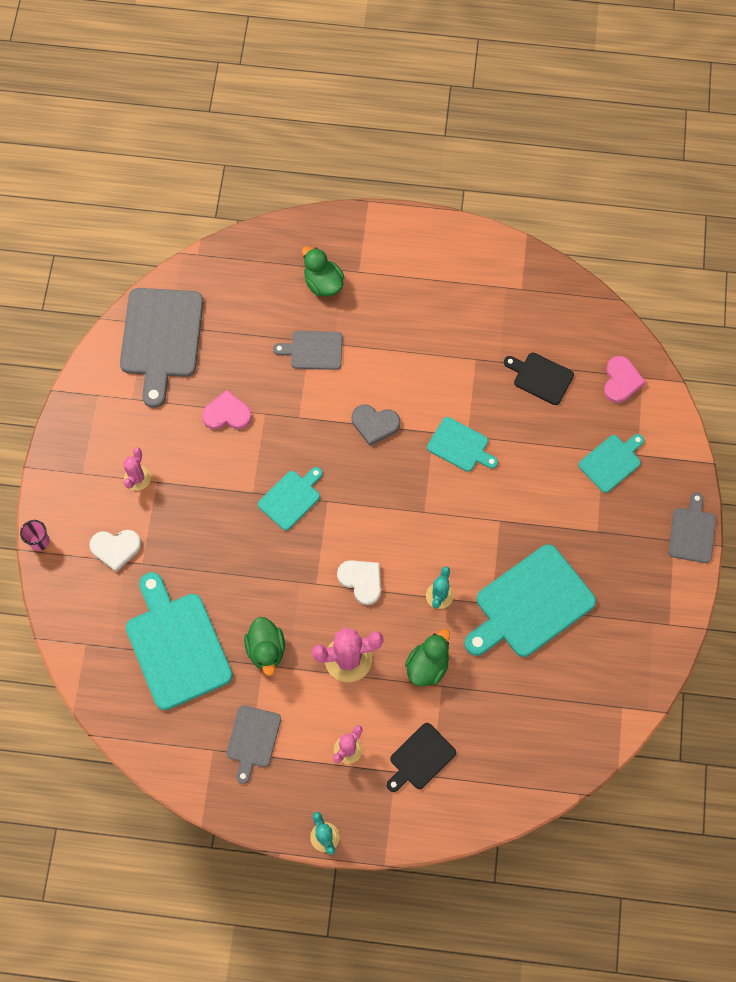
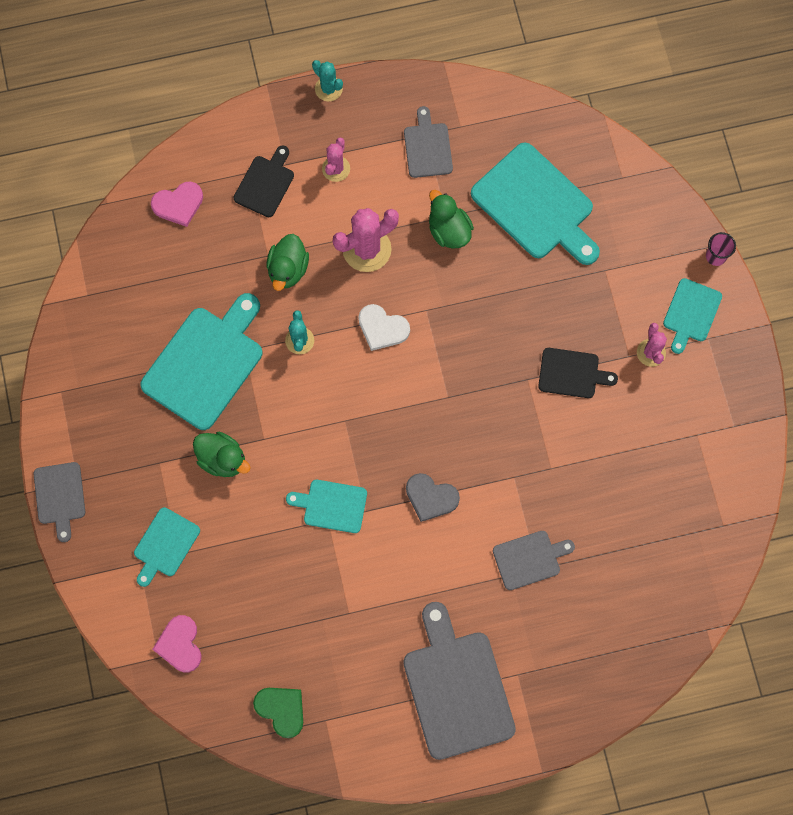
camera: 160 degrees right, 5 degrees up
white heart [89,530,141,572] -> none
grey cutting board [120,288,203,408] -> grey cutting board moved to [403,602,516,760]
pink heart [202,390,252,429] -> pink heart moved to [151,181,203,227]
turquoise cutting board [258,467,323,530] -> turquoise cutting board moved to [663,278,722,354]
green duck [302,246,345,297] -> green duck moved to [193,432,251,477]
grey heart [352,405,400,446] -> grey heart turned 150 degrees counterclockwise [406,473,460,522]
black cutting board [504,352,574,405] -> black cutting board moved to [538,348,618,398]
none -> green heart [253,688,303,738]

